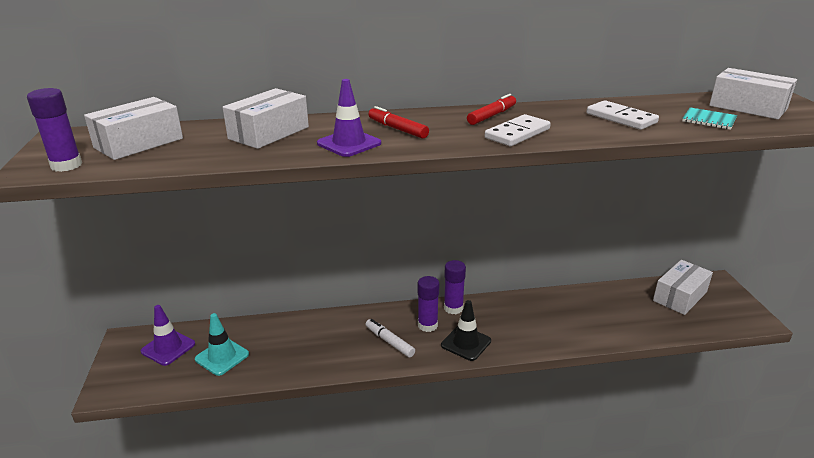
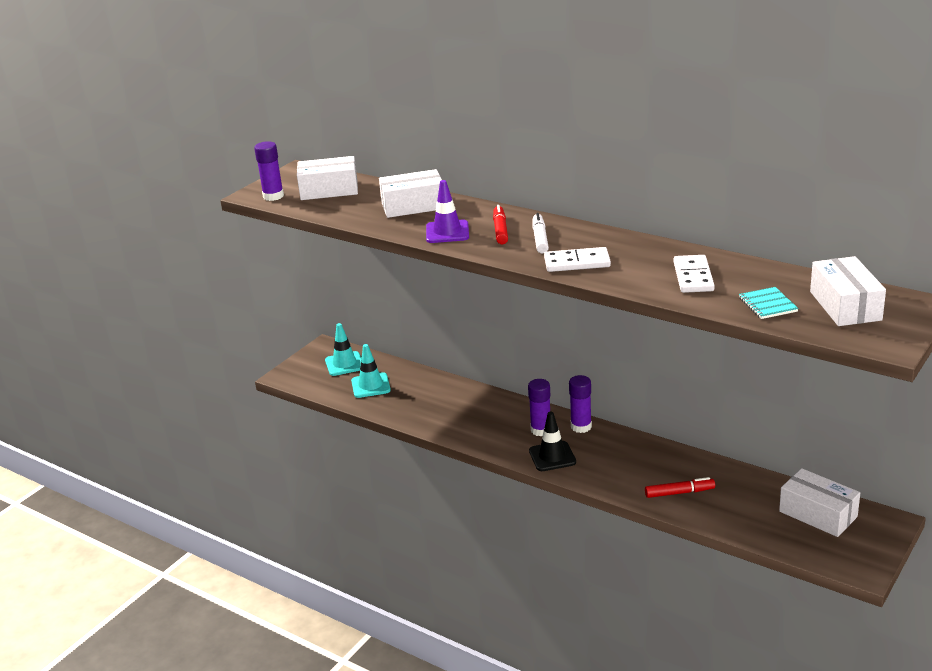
camera: 45 degrees right, 0 degrees up
purple traffic cone [141,305,195,366] -> turquoise traffic cone [325,323,361,376]
white marker [365,319,415,358] -> white marker moved to [532,213,549,254]
red marker [467,94,516,125] -> red marker moved to [645,477,715,498]
white box [653,260,713,315] -> white box turned 45 degrees clockwise [779,468,860,537]

